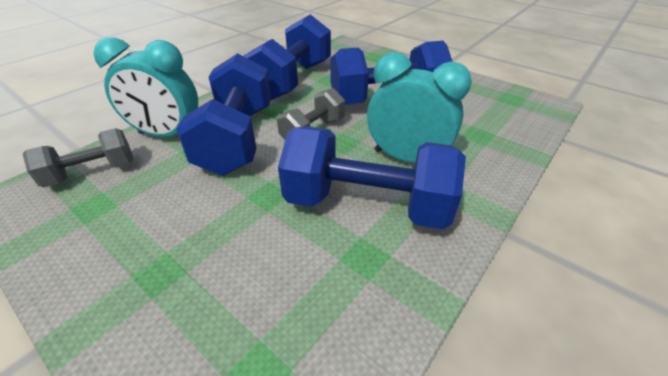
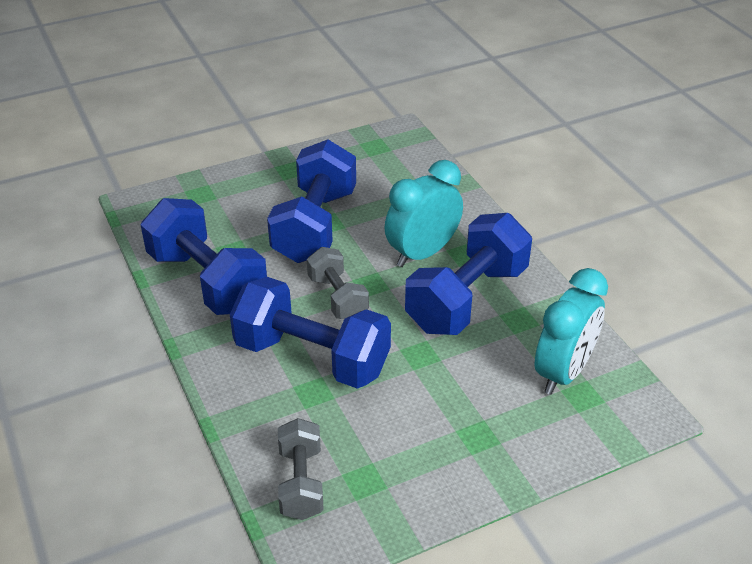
camera: 65 degrees left, 0 degrees up
turquoise clock [93,37,198,137] -> turquoise clock moved to [534,268,608,395]

